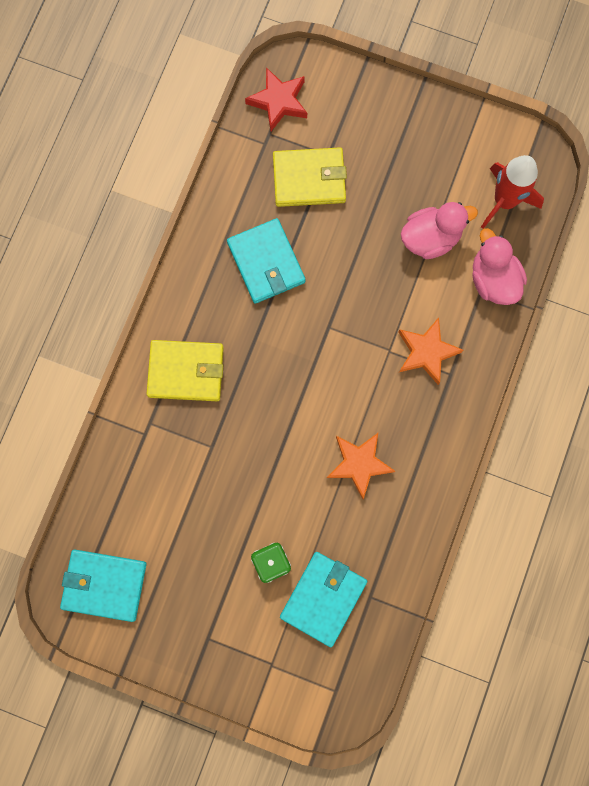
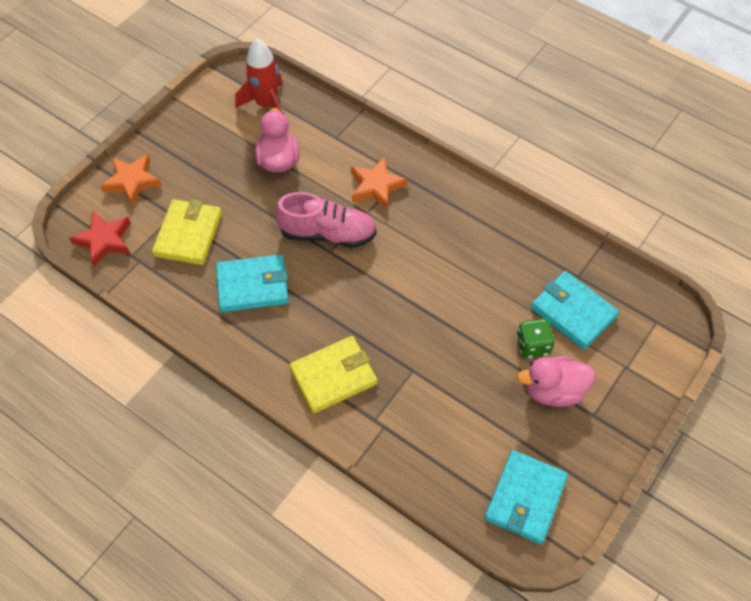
camera: 75 degrees left, 20 degrees down
yellow wallet [146,340,224,401] -> yellow wallet turned 45 degrees clockwise [289,336,377,414]
orange star [327,433,395,499] -> orange star moved to [100,154,162,206]
pink duck [472,228,527,305] -> pink duck moved to [517,356,595,407]
none -> pink shoe [275,192,376,248]

